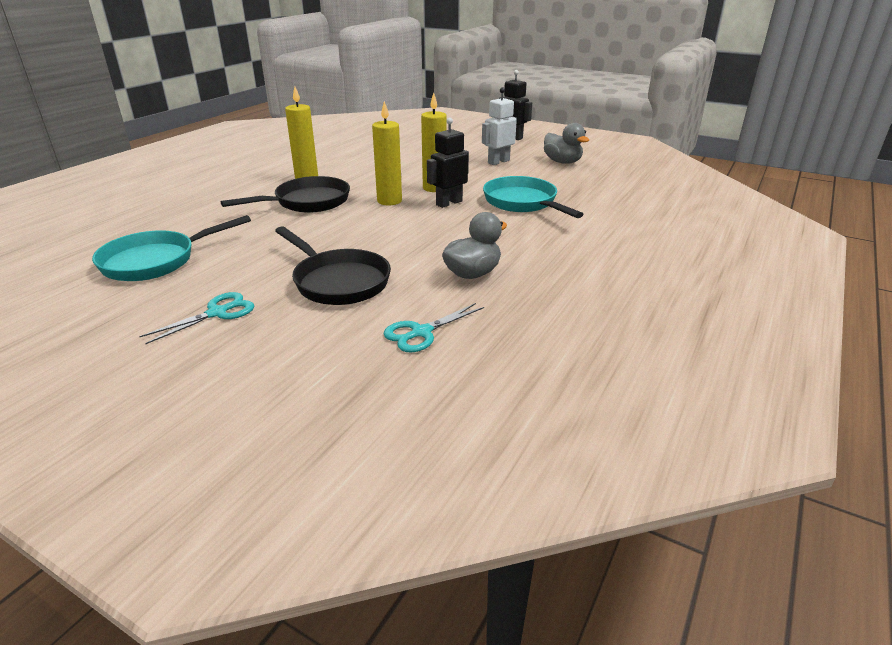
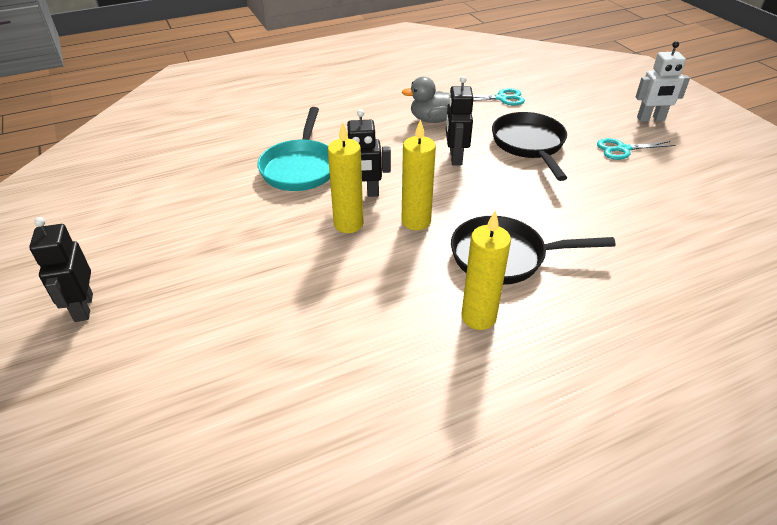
camera: 145 degrees left, 10 degrees up
turquoise pan [92,215,251,281] -> none
white robot [482,87,517,165] -> white robot moved to [636,41,690,122]
grey duck [544,123,589,164] -> none
none -> black robot [446,76,474,165]

